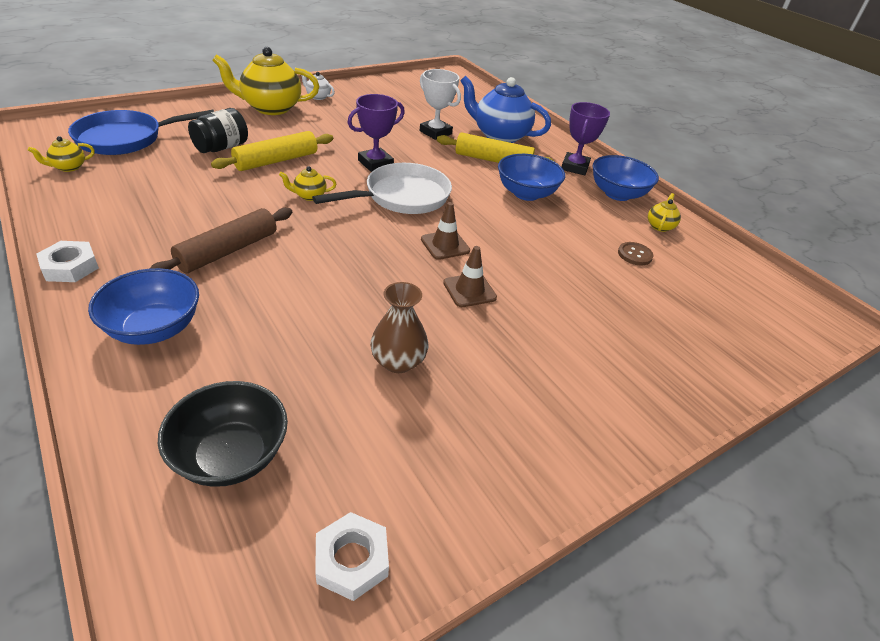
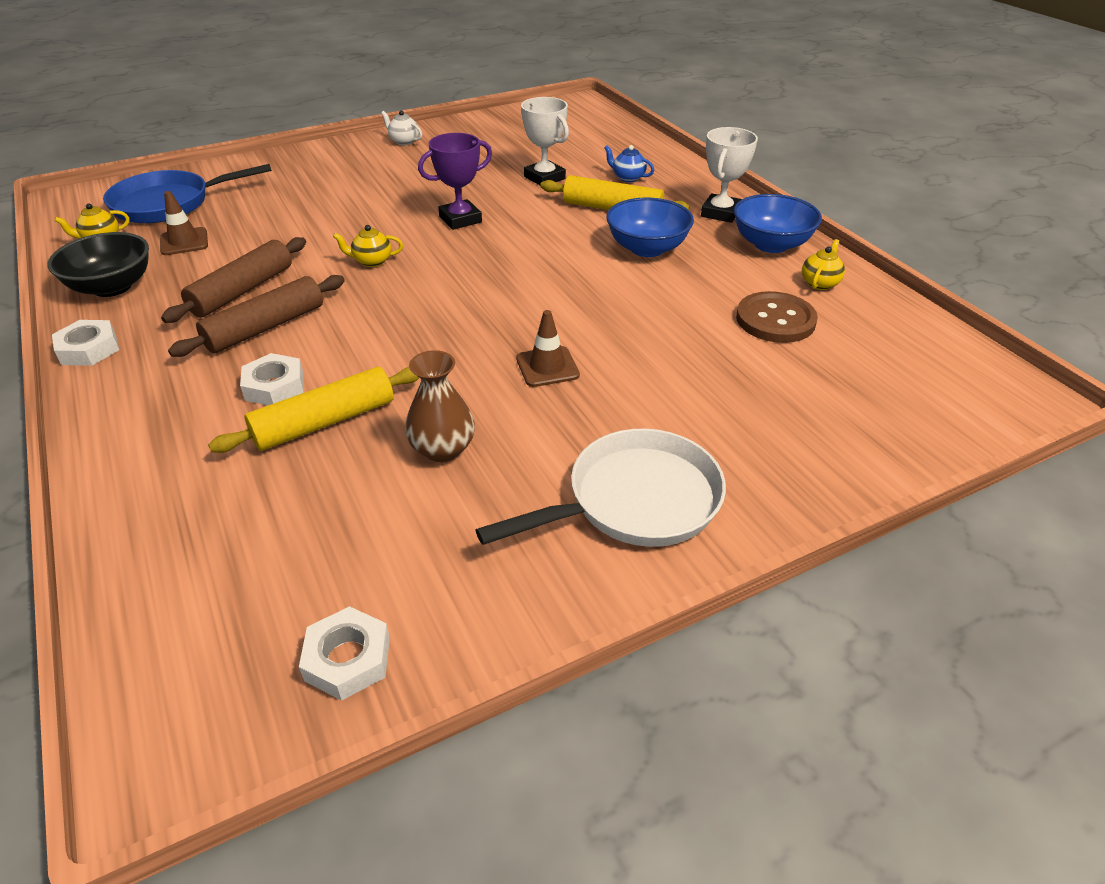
camera: 10 degrees right, 0 degrees up
blue bowl [88,268,199,345] -> none
black bowl [158,381,288,487] -> black bowl moved to [47,232,149,297]
black jar [188,108,248,153] -> none
yellow rolling pin [211,131,333,171] -> yellow rolling pin moved to [208,367,419,453]
yellow teapot [212,47,319,115] -> none
white pan [312,163,452,214] -> white pan moved to [476,429,726,547]
brown traffic cone [421,202,470,260] -> brown traffic cone moved to [160,191,208,255]
blue teapot [460,76,551,143] -> blue teapot [604,145,654,182], size x0.45
purple trophy [562,102,610,176] -> white trophy [701,127,758,223]
brown button [618,242,654,266] -> brown button [736,291,818,343], size x1.76
none -> brown rolling pin [161,237,306,323]
none -> white nut [240,353,304,405]

